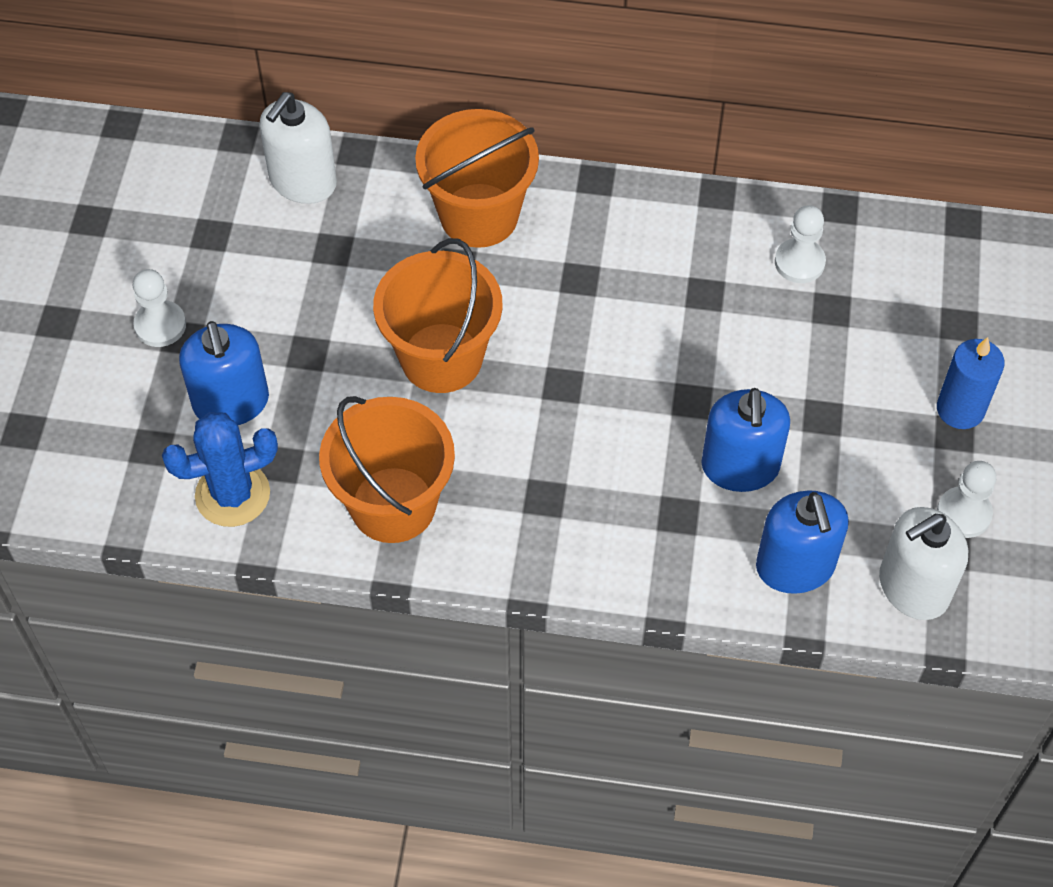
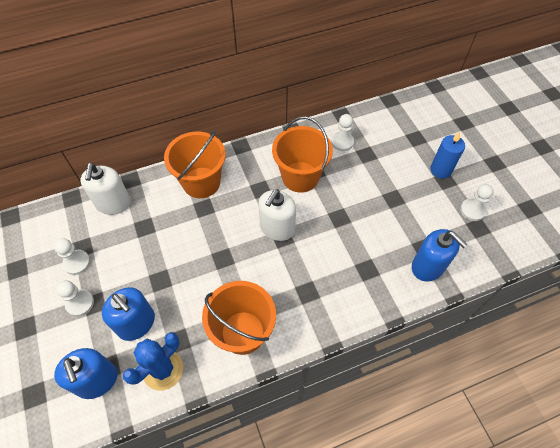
camera: 30 degrees left, 0 degrees up
orange bucket [373,238,503,393] -> orange bucket moved to [272,117,333,193]
blue soap dispenser [701,388,790,492] -> blue soap dispenser moved to [54,348,118,399]
white soap dispenser [879,507,968,620] -> white soap dispenser moved to [258,189,296,241]
none -> white pawn [54,238,90,275]

